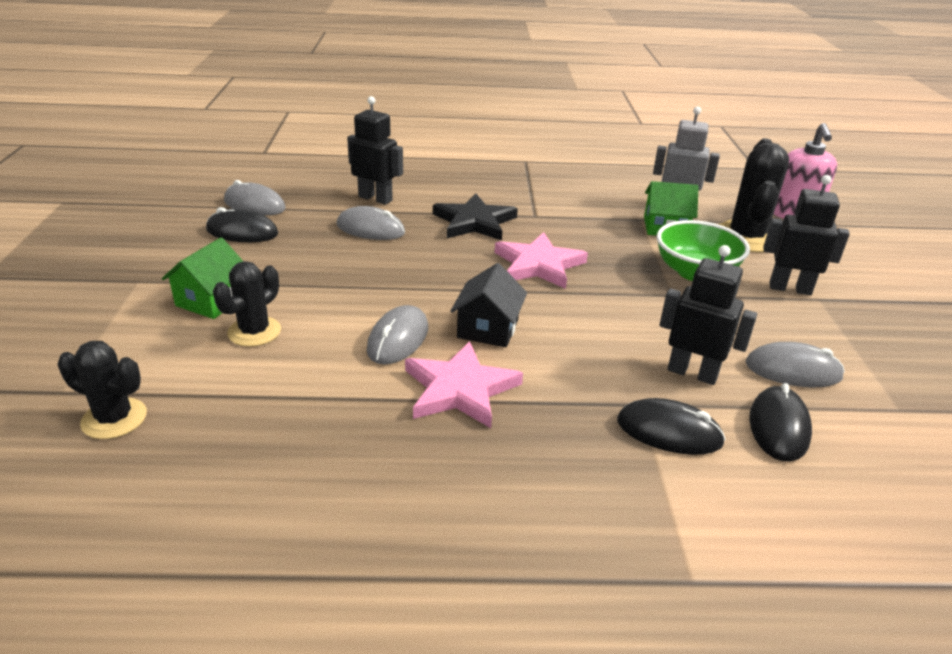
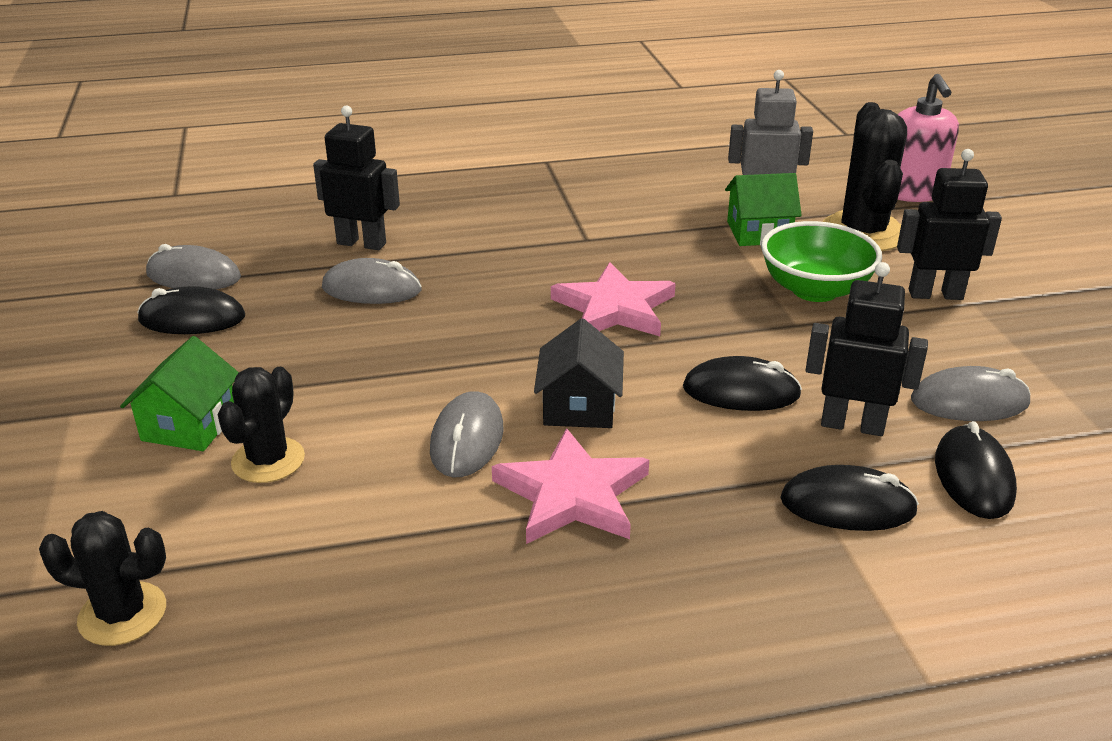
camera: 10 degrees left, 0 degrees up
black star [433,193,518,240] -> none
none -> black mouse [683,356,802,411]

